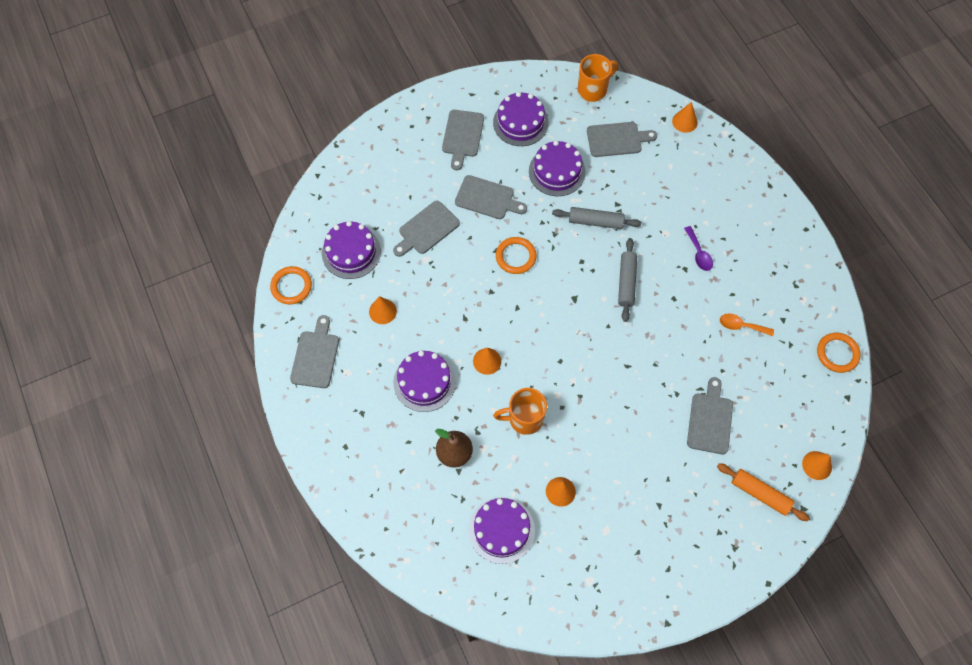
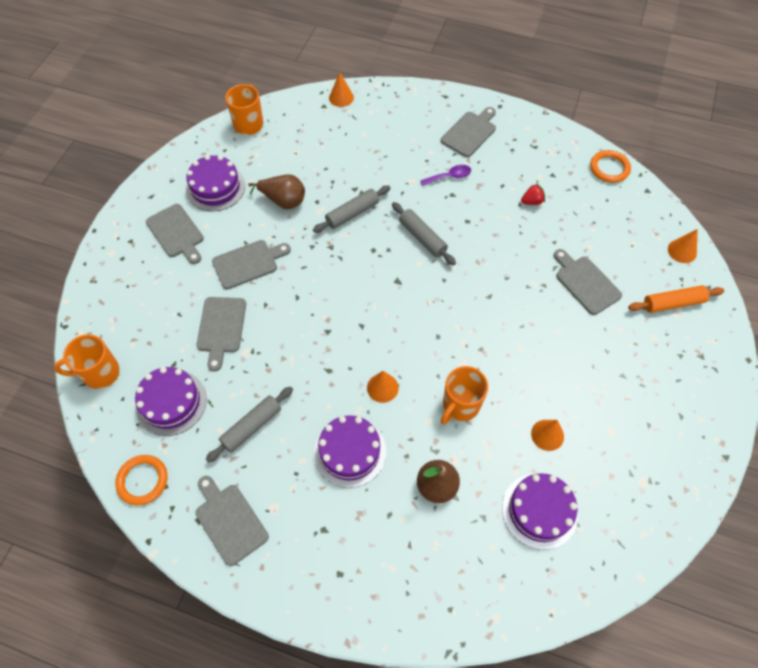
camera: 45 degrees left, 5 degrees down
orange cone [369,296,397,324] -> grey rolling pin [206,386,293,463]
orange ring [496,237,537,274] -> none
purple cake [529,141,586,196] -> brown pear [248,174,305,209]
grey cutting board [587,122,657,157] -> grey cutting board moved to [441,107,496,157]
purple spoon [684,226,713,271] -> purple spoon turned 45 degrees counterclockwise [420,165,471,186]
orange spoon [720,314,774,336] -> red strawberry [521,183,545,205]
none -> orange mug [54,334,120,389]

